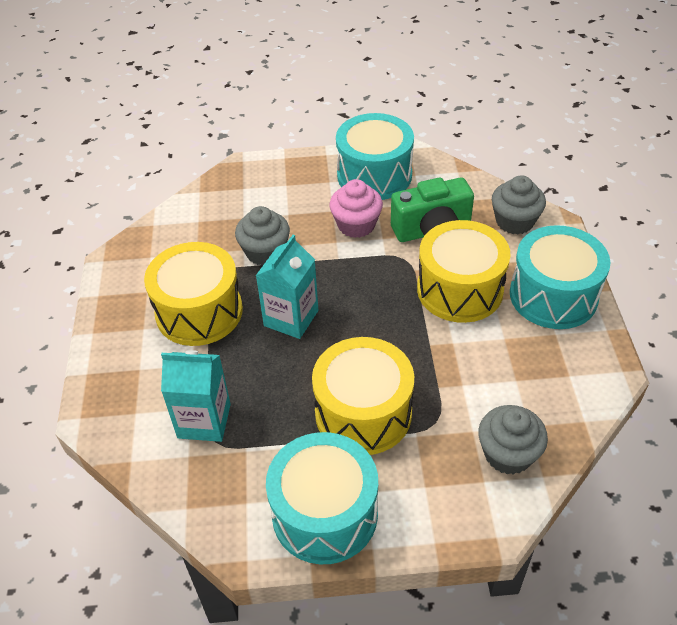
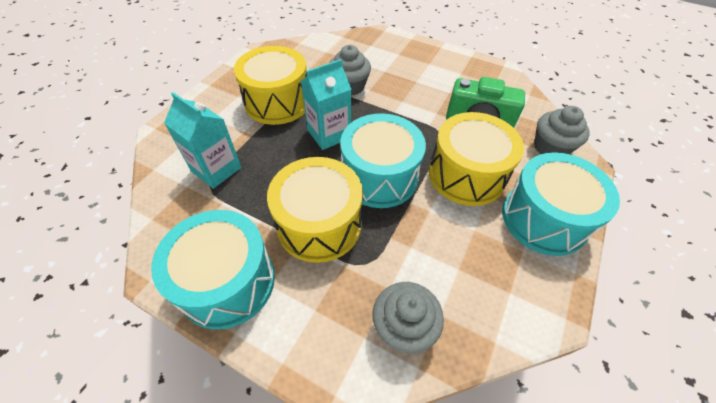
camera: 30 degrees right, 5 degrees up
pink cupcake [329,179,383,238] -> none
turquoise drum [336,113,414,200] -> turquoise drum moved to [340,113,426,208]

